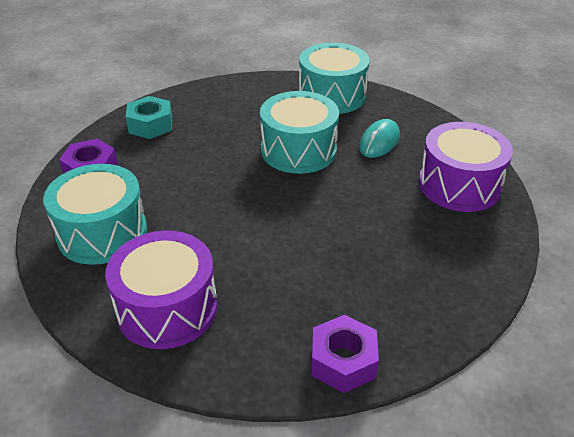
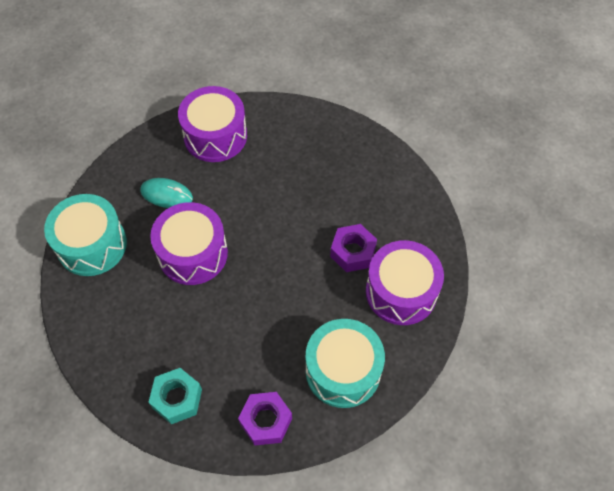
camera: 105 degrees left, 20 degrees up
turquoise drum [260,91,339,174] -> purple drum [150,202,228,285]
purple nut [311,315,379,393] -> purple nut moved to [330,224,377,272]

